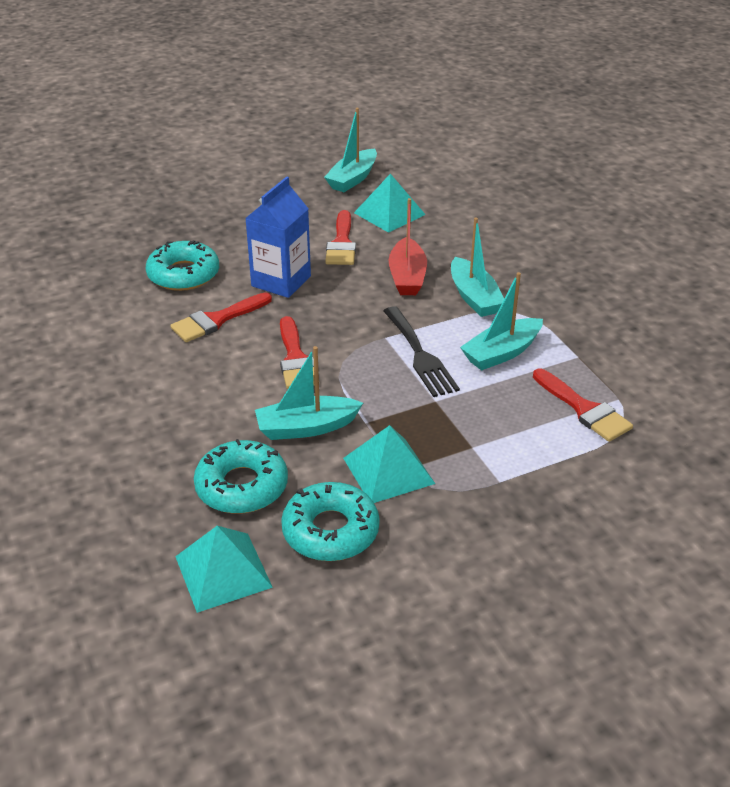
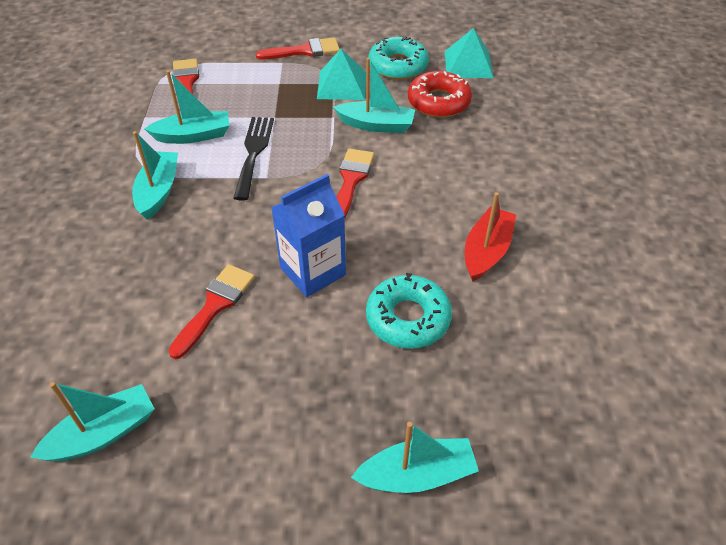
camera: 155 degrees left, 10 degrees up
red brush [170,292,272,342] -> red brush moved to [256,37,340,59]
turquoise donut [194,439,288,514] -> red donut [408,71,472,118]
turquoise pyramid [354,174,426,233] -> none
red boat [389,198,427,295] -> red boat moved to [465,192,516,282]
none -> turquoise boat [351,422,479,493]

